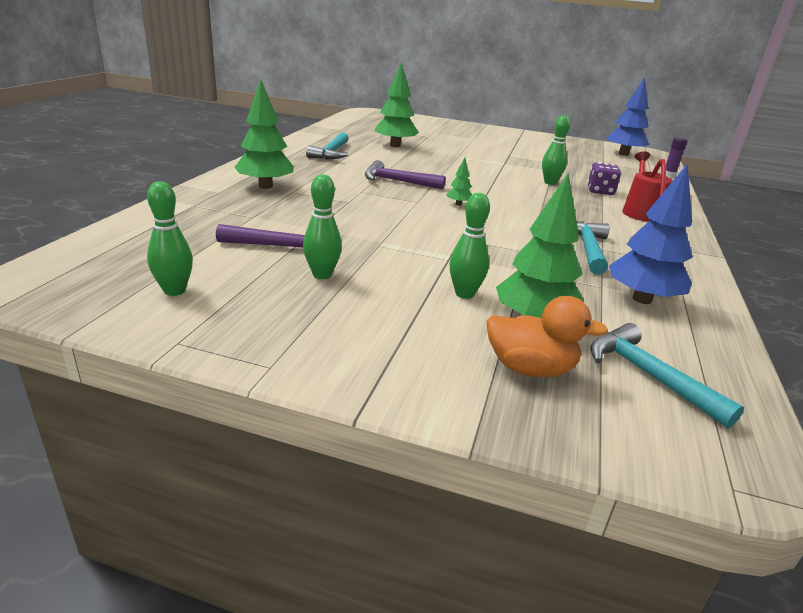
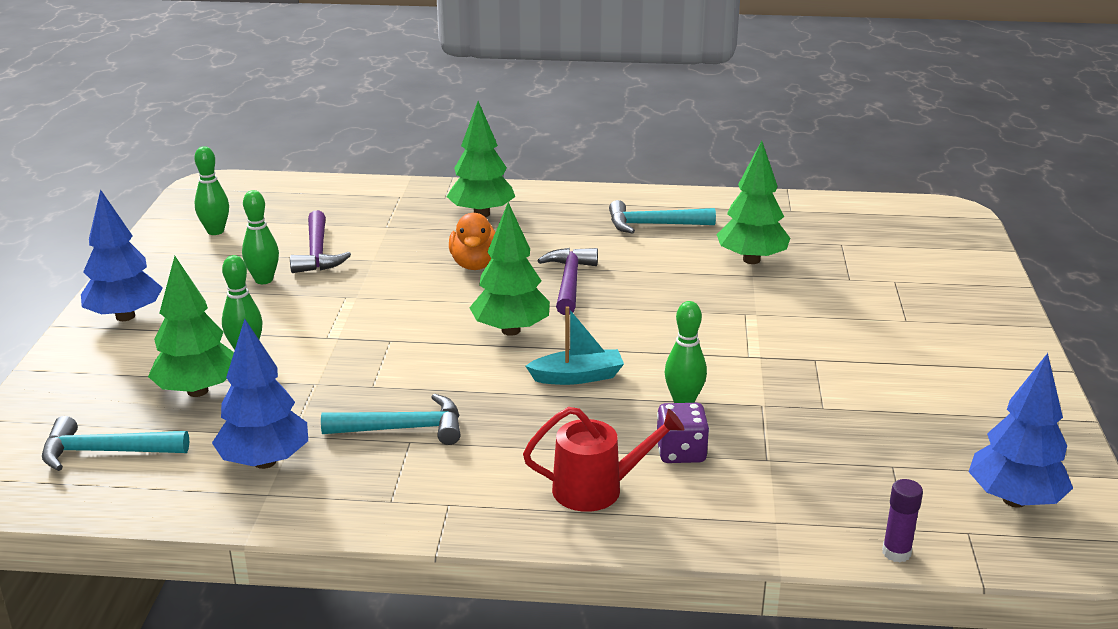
camera: 80 degrees right, 0 degrees up
green tree [446,158,472,206] -> green tree [469,202,550,336], size x2.13
orange duck [486,296,608,377] -> orange duck moved to [449,213,495,270]
turquoise hammer [590,323,744,429] -> turquoise hammer turned 135 degrees counterclockwise [42,416,189,471]
none -> blue tree [81,189,163,321]
none -> turquoise boat [526,306,624,385]

